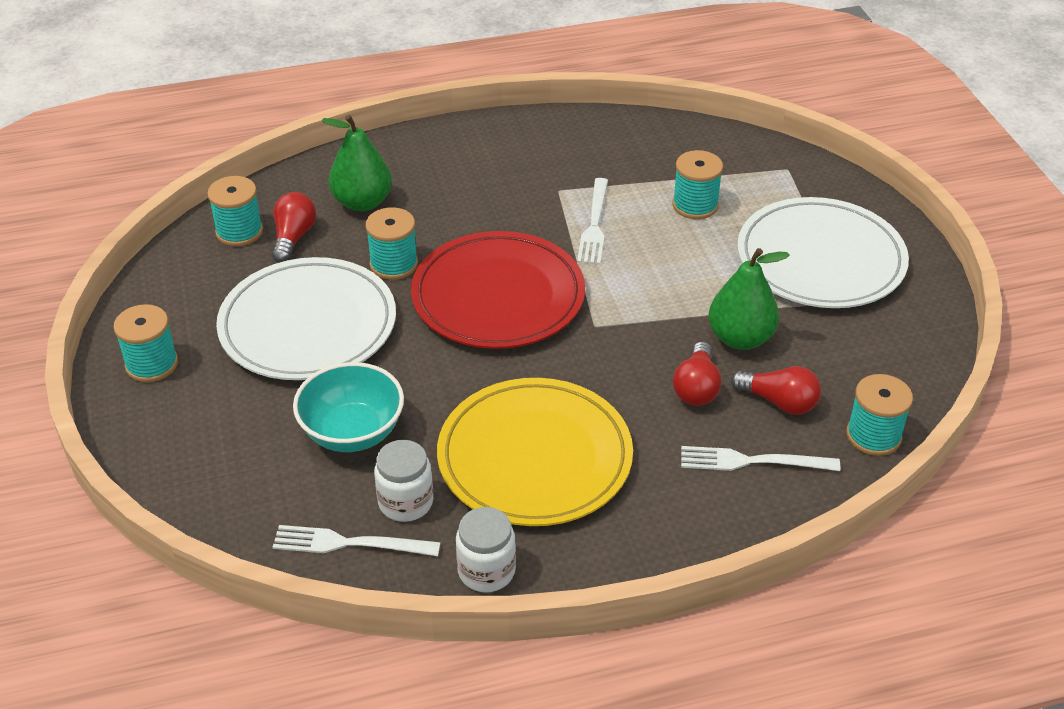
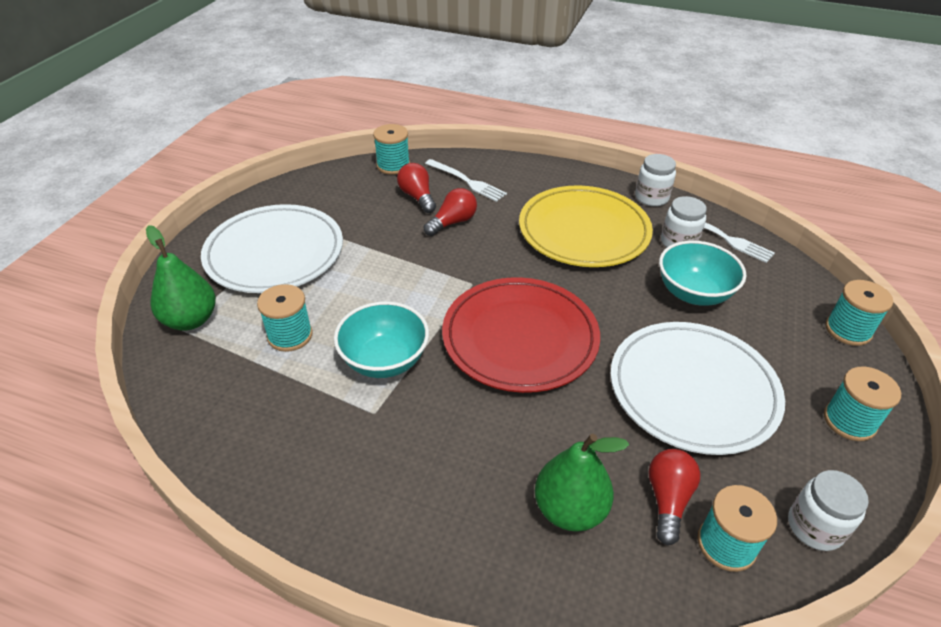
camera: 145 degrees left, 0 degrees up
red light bulb [272,192,316,263] -> red light bulb turned 150 degrees clockwise [648,449,700,545]
turquoise spool [365,207,418,280] -> turquoise spool moved to [825,280,893,346]
white fork [577,178,608,264] -> turquoise bowl [334,301,429,378]
green pear [708,248,790,350] -> green pear moved to [146,225,216,331]
none -> white jar [788,470,869,551]

